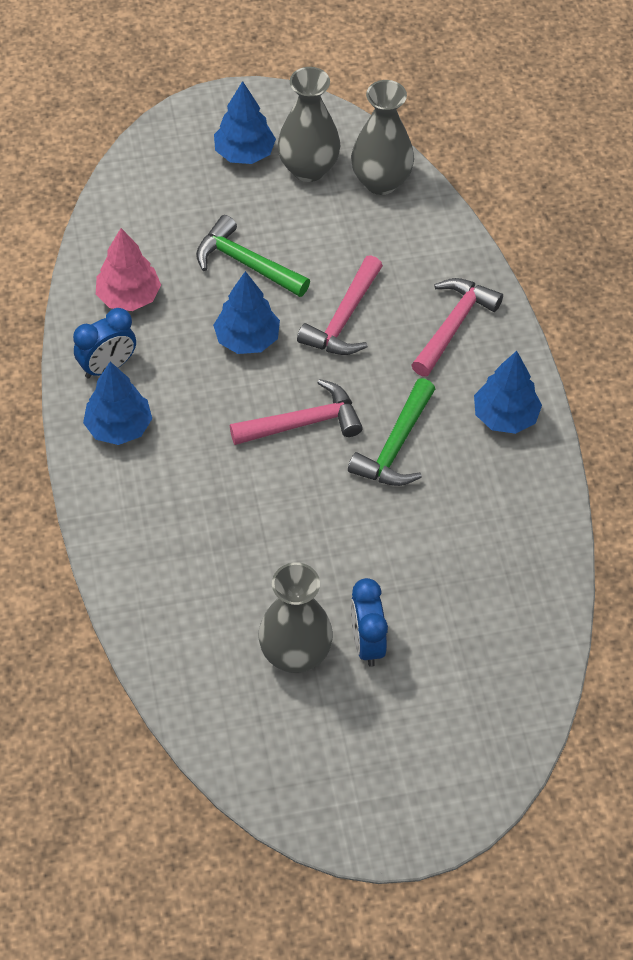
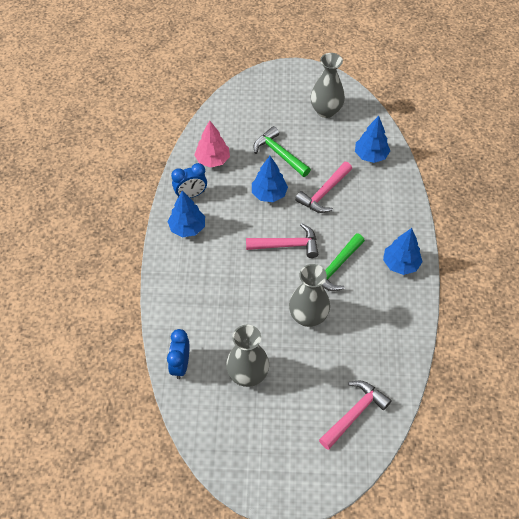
camera: 15 degrees right, 0 degrees up
blue tree [214,81,276,164] -> blue tree moved to [355,116,390,163]
grey vase [351,80,414,195] -> grey vase moved to [289,264,330,327]
blue clock [351,578,388,667] -> blue clock moved to [167,329,189,379]
pink hammer [412,278,503,376] -> pink hammer moved to [319,380,392,450]

